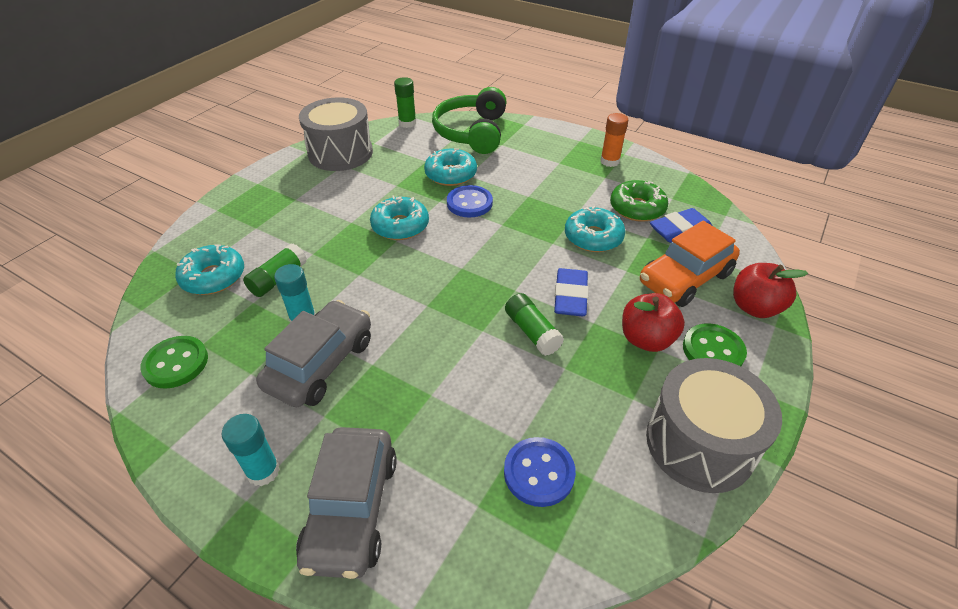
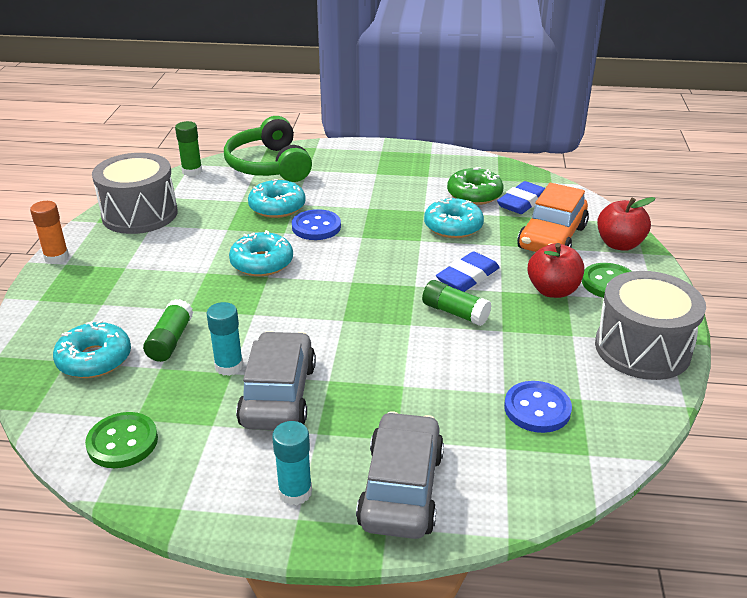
camera: 25 degrees left, 10 degrees down
grey car [296,427,397,579] -> grey car turned 150 degrees counterclockwise [356,411,444,539]
blue eraser [554,268,589,316] -> blue eraser turned 60 degrees clockwise [436,251,500,292]
orange glue stick [600,113,628,167] -> orange glue stick moved to [30,201,69,264]

